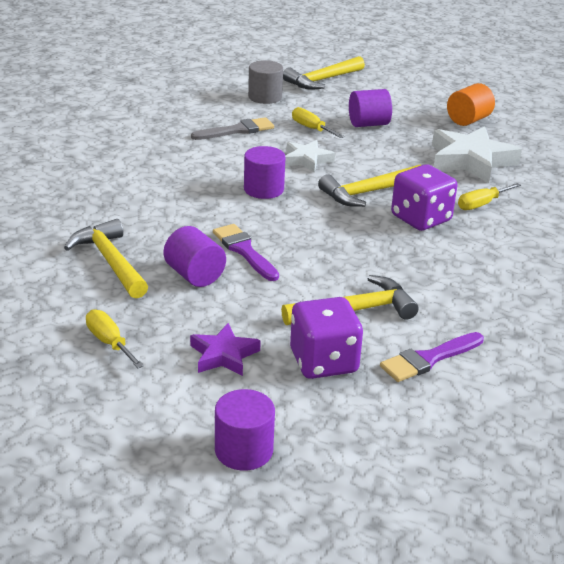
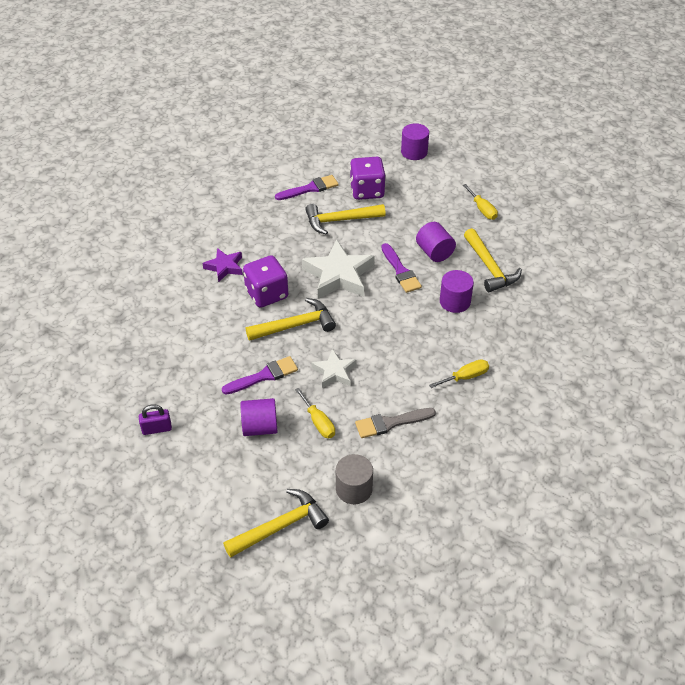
camera: 170 degrees left, 15 degrees up
purple star [190,323,261,376] -> purple star moved to [202,248,243,282]
purple cylinder [244,146,286,199] -> purple cylinder moved to [440,270,474,313]
white star [432,126,522,183] -> white star moved to [302,240,375,299]
orange cylinder [447,83,495,126] -> purple padlock [139,404,172,435]
yellow screwdriver [458,183,521,210] -> yellow screwdriver moved to [429,359,489,388]
none -> purple brush [222,356,298,394]

